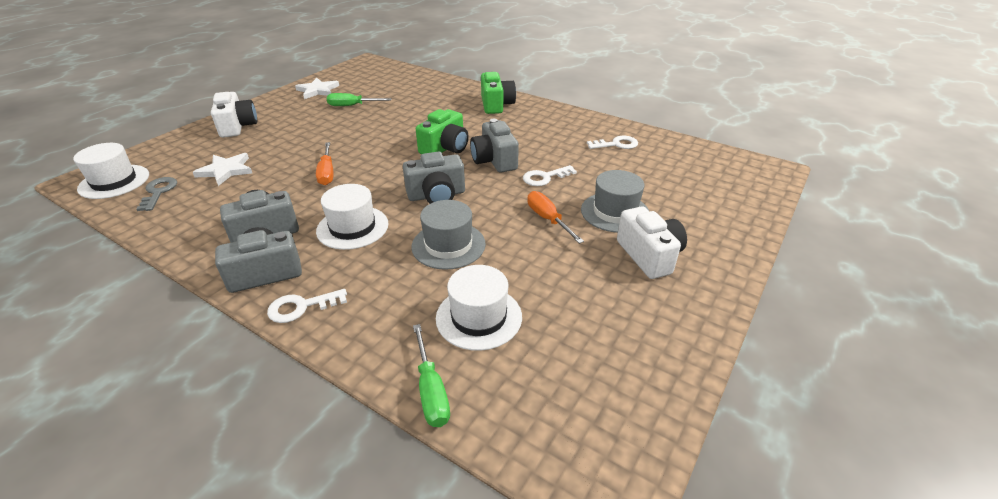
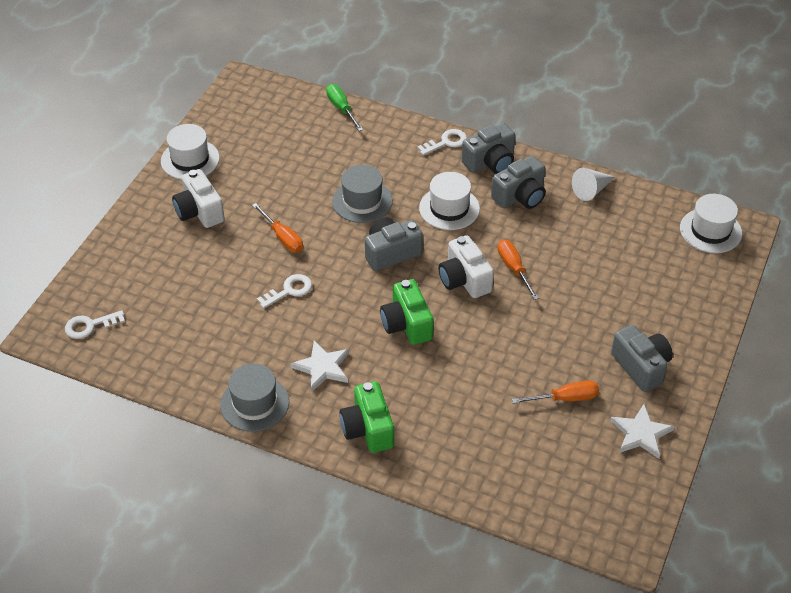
camera: 170 degrees right, 10 degrees up
grey key [136,177,177,211] -> none
white star [193,153,252,186] -> white star moved to [291,340,349,392]
white camera [211,92,257,138] -> white camera moved to [438,235,494,298]
green screwdriver [327,93,392,106] -> orange screwdriver [512,380,599,404]
green camera [416,109,469,154] -> green camera turned 45 degrees counterclockwise [380,279,434,345]
white hat [436,265,522,351] -> white hat moved to [161,124,220,180]
grey camera [470,119,519,173] -> grey camera moved to [611,325,673,392]
grey hat [581,170,649,233] -> grey hat moved to [220,363,289,432]
white key [587,136,638,149] -> white key moved to [65,310,125,339]
none -> white cone [572,168,615,201]

